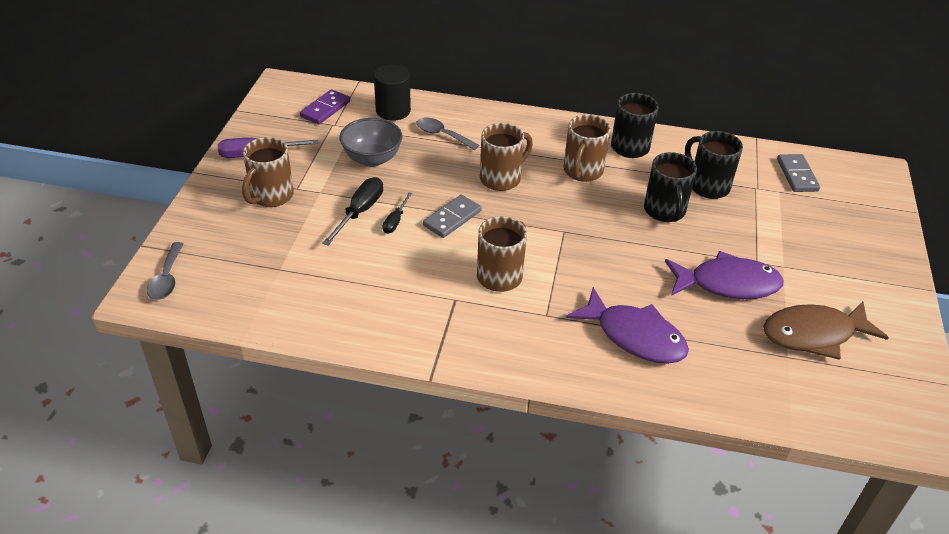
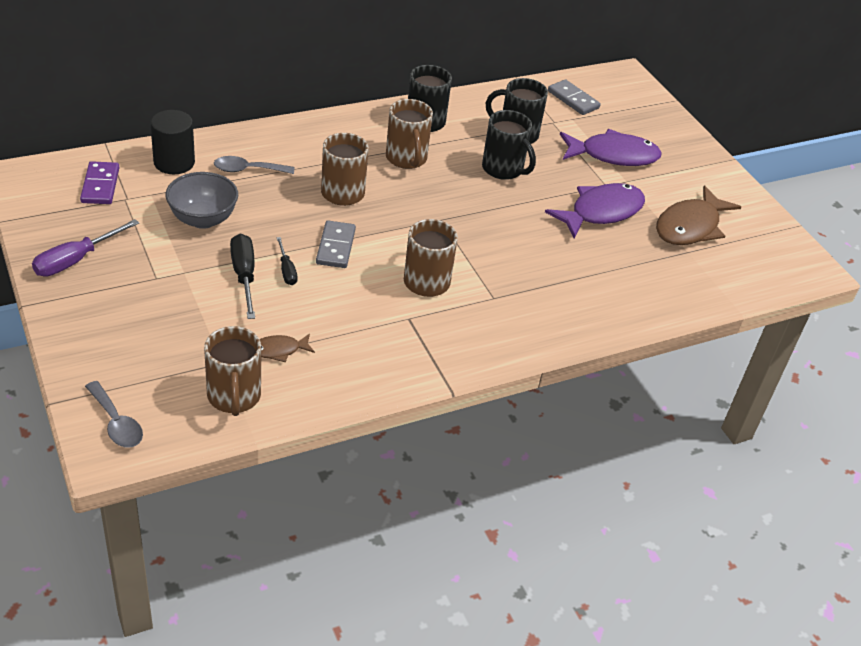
camera: 40 degrees left, 0 degrees up
brown mug [242,137,294,207] -> brown mug moved to [204,326,261,416]
purple fish [566,287,689,364] -> purple fish moved to [560,129,662,166]
none -> brown fish [260,333,315,363]

